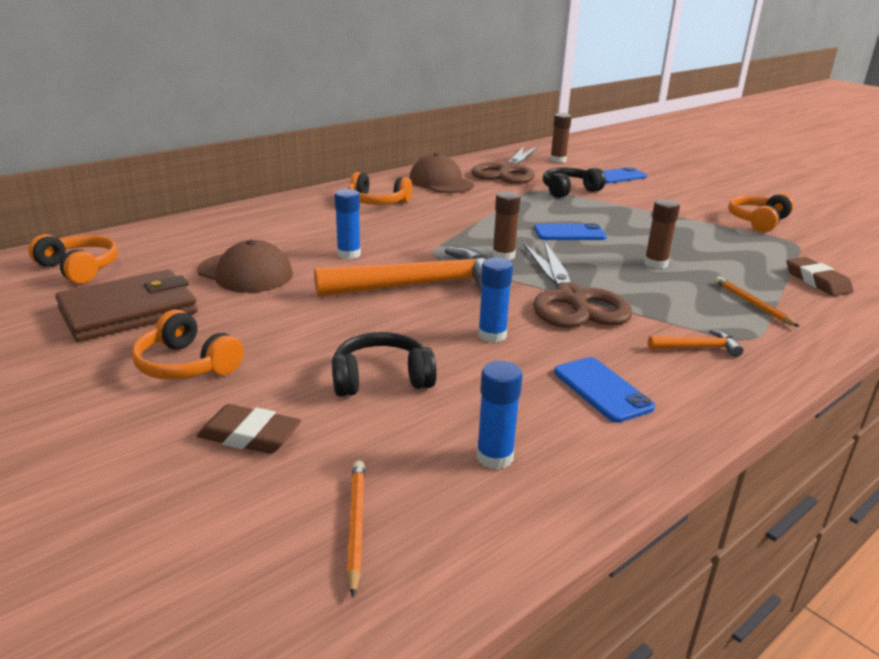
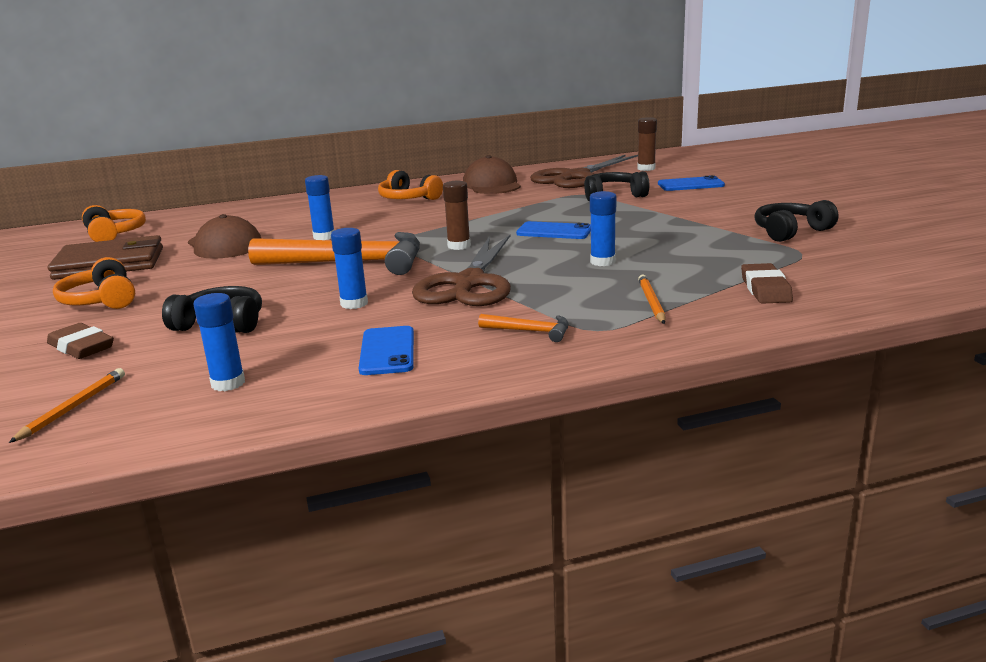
camera: 25 degrees right, 5 degrees down
brown glue stick [644,199,680,269] -> blue glue stick [590,191,616,266]
orange headphones [728,193,794,232] -> black headphones [754,200,839,242]

